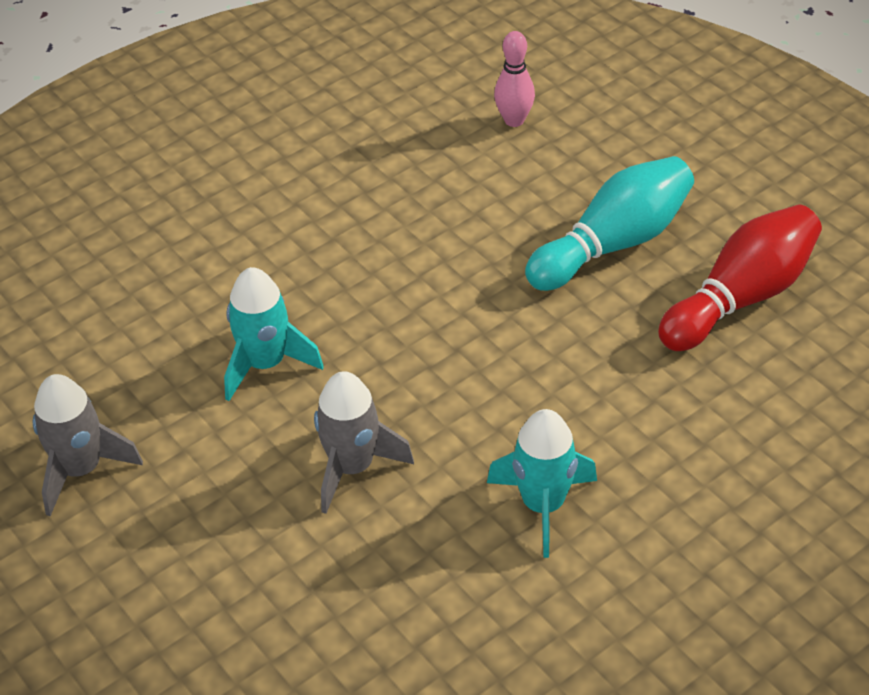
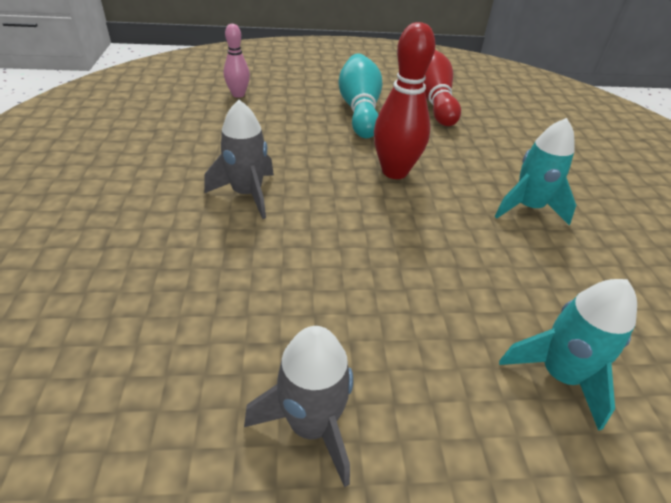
camera: 60 degrees left, 5 degrees down
turquoise rocket [224,267,324,401] -> turquoise rocket moved to [499,279,637,431]
grey rocket [314,371,414,514] -> grey rocket moved to [204,100,274,219]
none -> red bowling pin [374,22,436,179]

